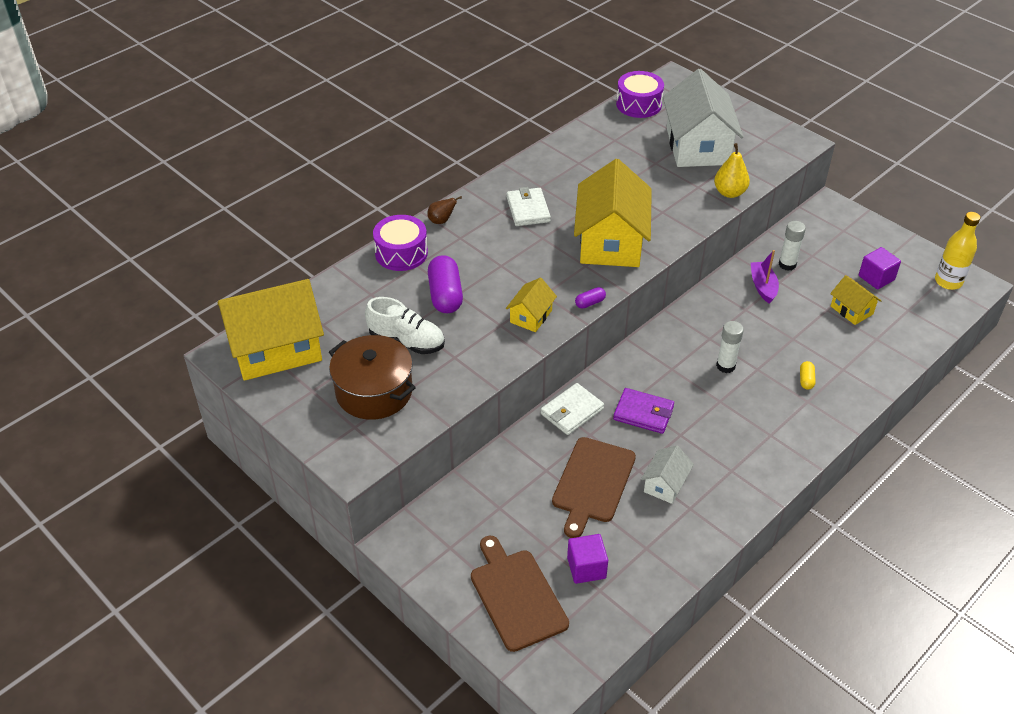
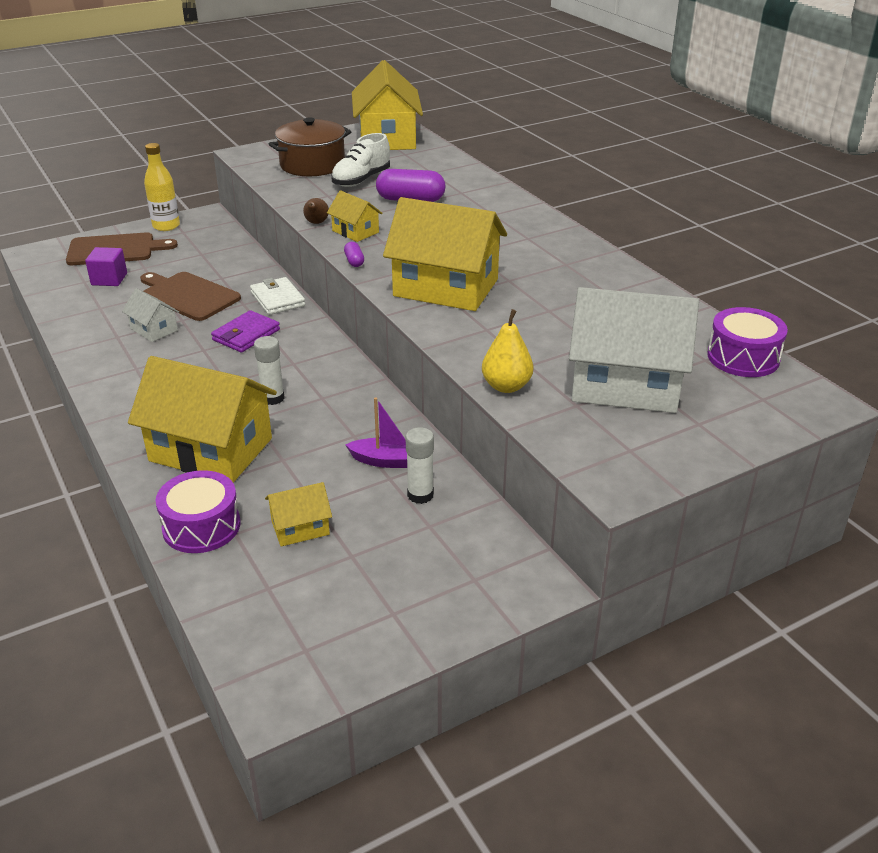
camera: 105 degrees right, 10 degrees down
purple drum [373,215,428,271] -> purple drum moved to [156,470,240,553]
brown pear [427,196,462,224] -> brown pear moved to [303,198,329,224]
white wallet [507,187,551,226] -> none
yellow capsule [800,361,816,390] -> yellow house [128,356,277,483]
purple cube [859,247,901,290] -> none
yellow bottle [935,212,980,290] -> yellow bottle moved to [144,143,180,231]

